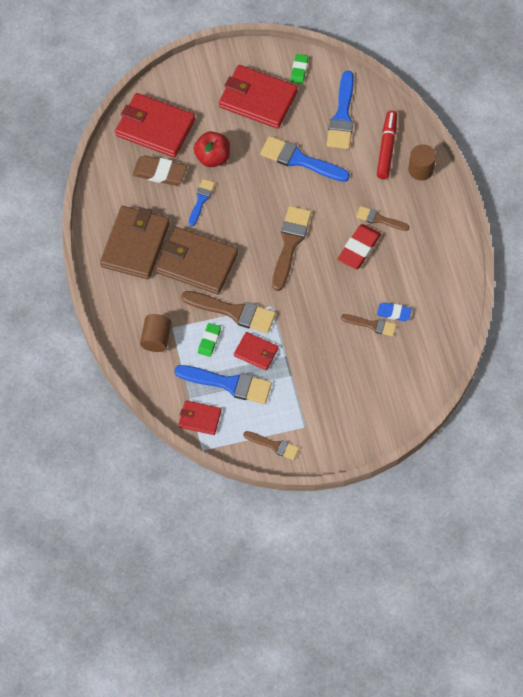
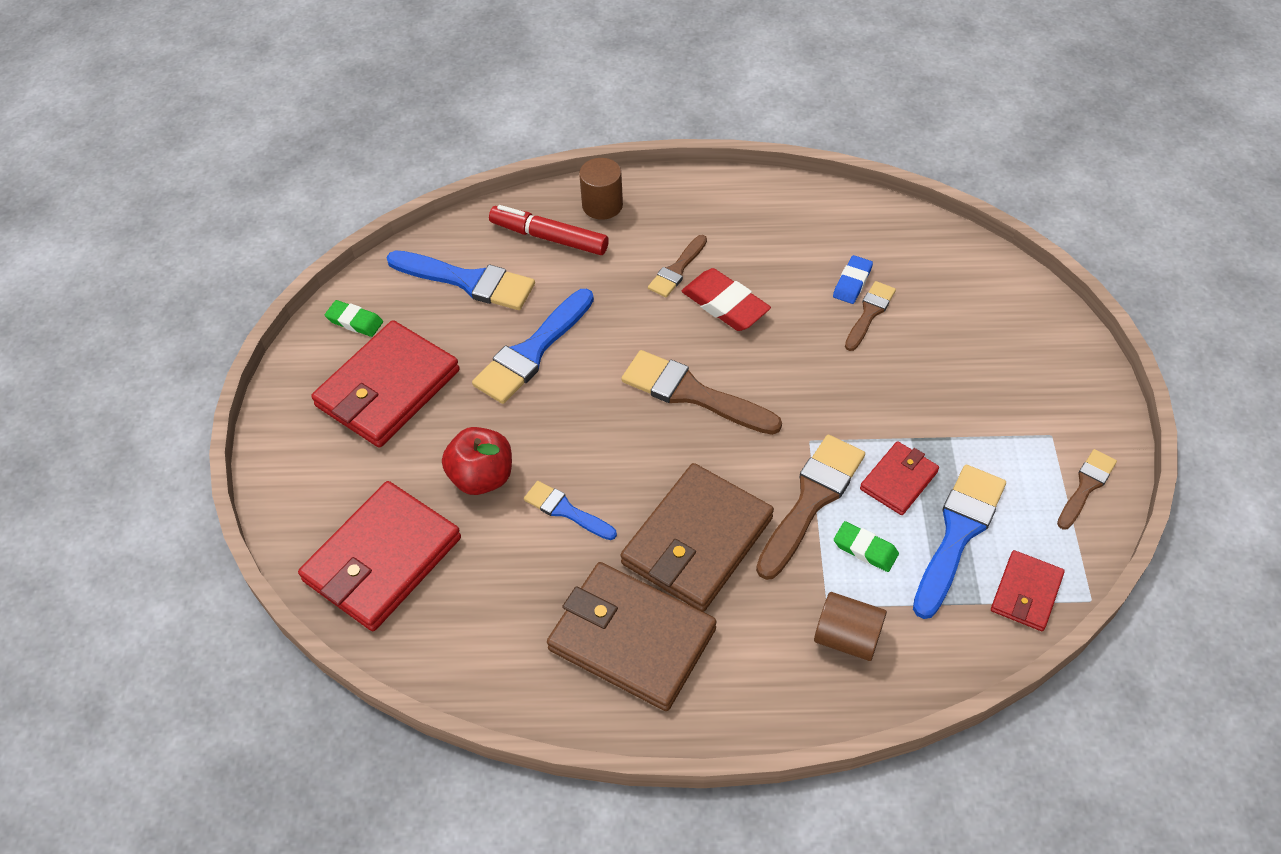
camera: 75 degrees left, 10 degrees down
brown eraser [133,155,187,186] -> none

